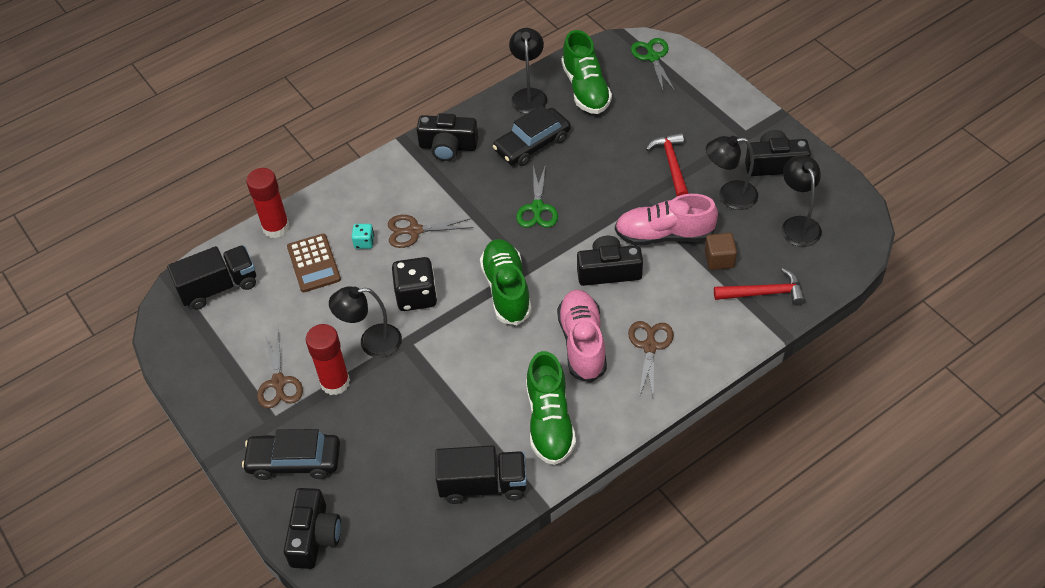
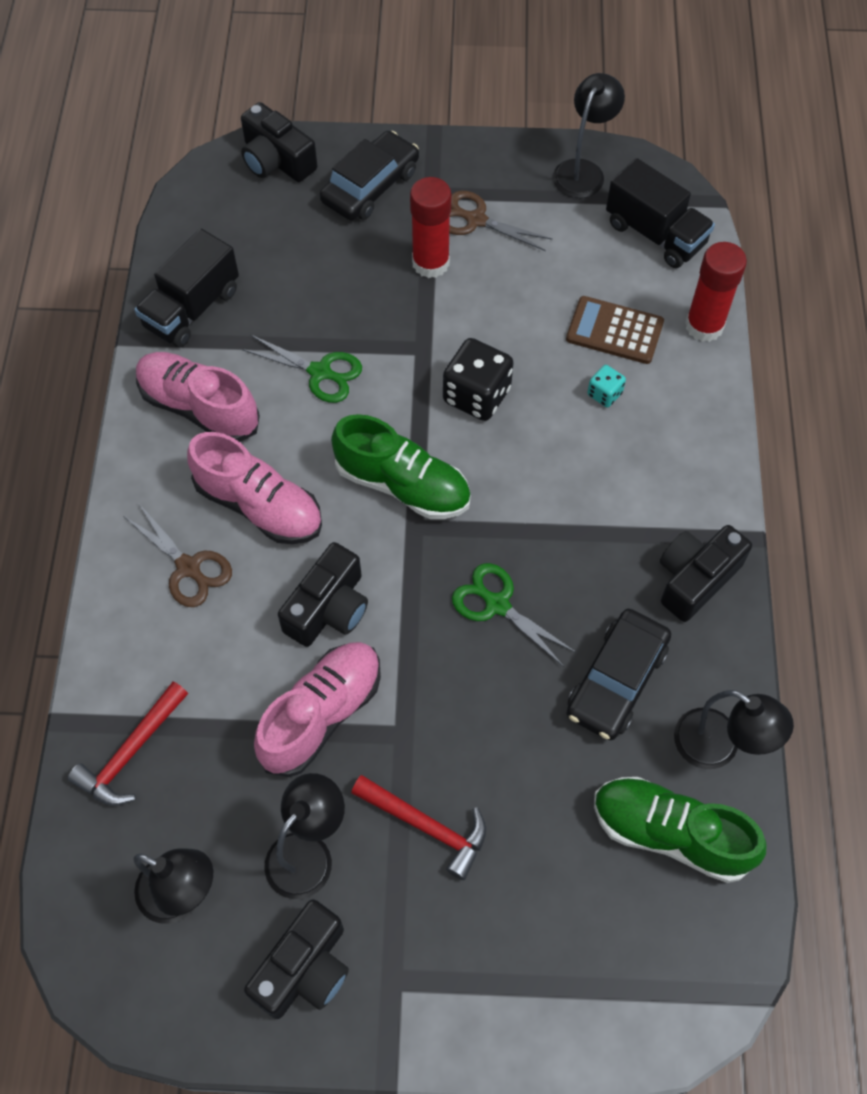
camera: 125 degrees right, 10 degrees up
black truck [167,245,256,310] -> black truck turned 60 degrees counterclockwise [606,158,715,268]
black lamp [329,287,402,358] -> black lamp moved to [553,73,625,198]
brown scissors [388,215,473,248] -> none
black car [493,105,571,166] -> black car turned 150 degrees counterclockwise [567,609,671,740]
green shoe [526,351,576,465] -> pink shoe [136,352,260,442]
green scissors [631,38,675,93] -> green scissors moved to [242,334,362,403]
brown cube [705,233,737,270] -> none

